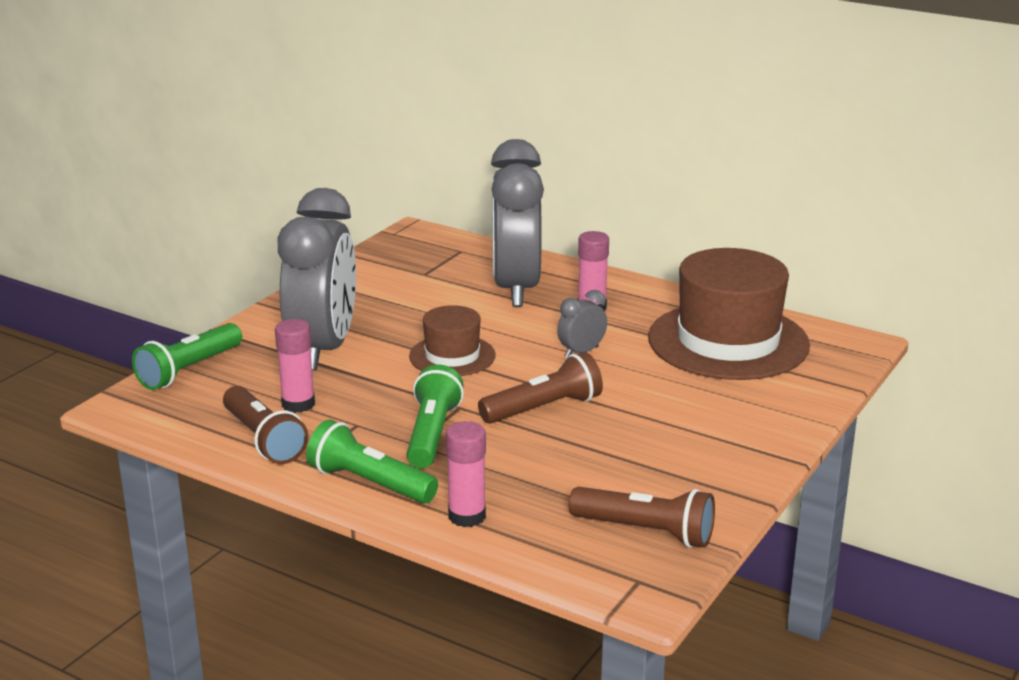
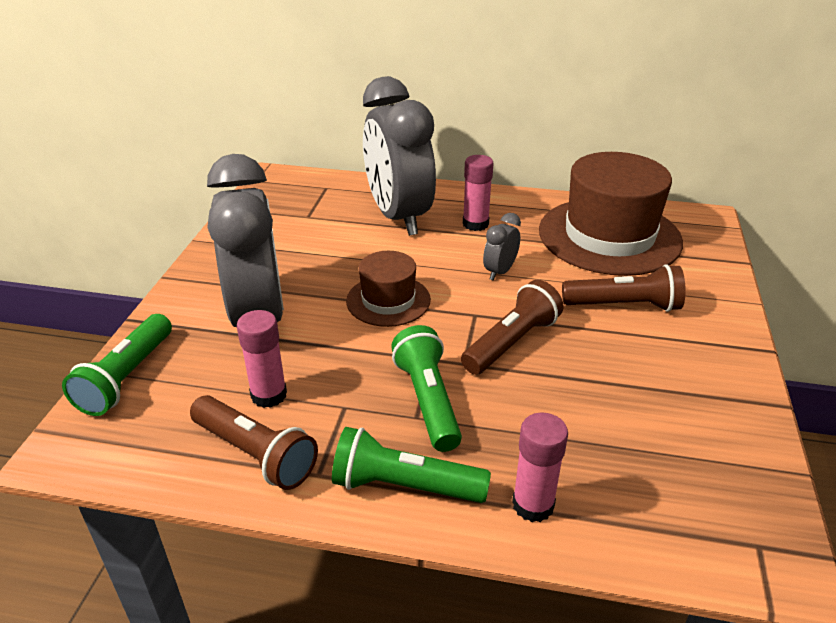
camera: 20 degrees left, 10 degrees up
brown flashlight [569,487,715,548] -> brown flashlight moved to [562,264,686,312]

